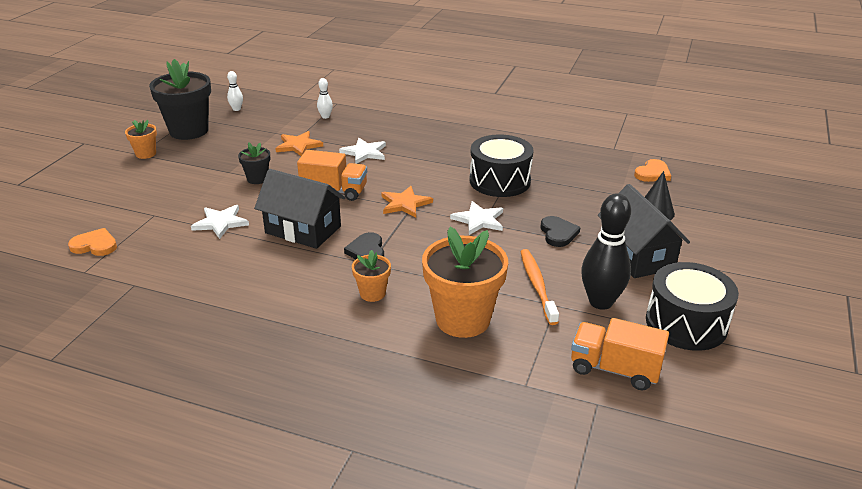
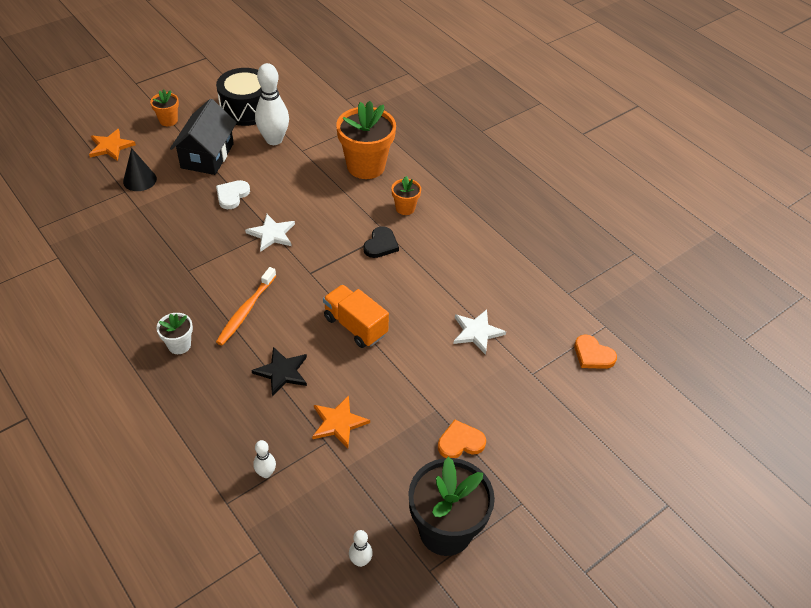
camera: 150 degrees left, 15 degrees up
orange flower pot [125,120,157,159] -> orange flower pot moved to [150,90,179,126]
black flower pot [238,143,270,184] -> none
black house [254,169,346,249] -> none
white star [339,138,386,164] -> black star [251,347,307,396]
orange star [381,186,433,218] -> orange star moved to [89,129,136,161]
black drum [470,135,534,197] -> none
orange toothbrush [520,249,559,325] -> orange toothbrush moved to [216,267,276,346]
black heart [541,216,580,247] -> white heart [216,180,250,209]
orange truck [571,318,669,391] -> none
black bowling pin [581,193,631,310] -> white bowling pin [255,63,289,145]
orange heart [634,159,671,182] -> orange heart moved to [438,420,486,458]
none -> white flower pot [156,313,193,354]

